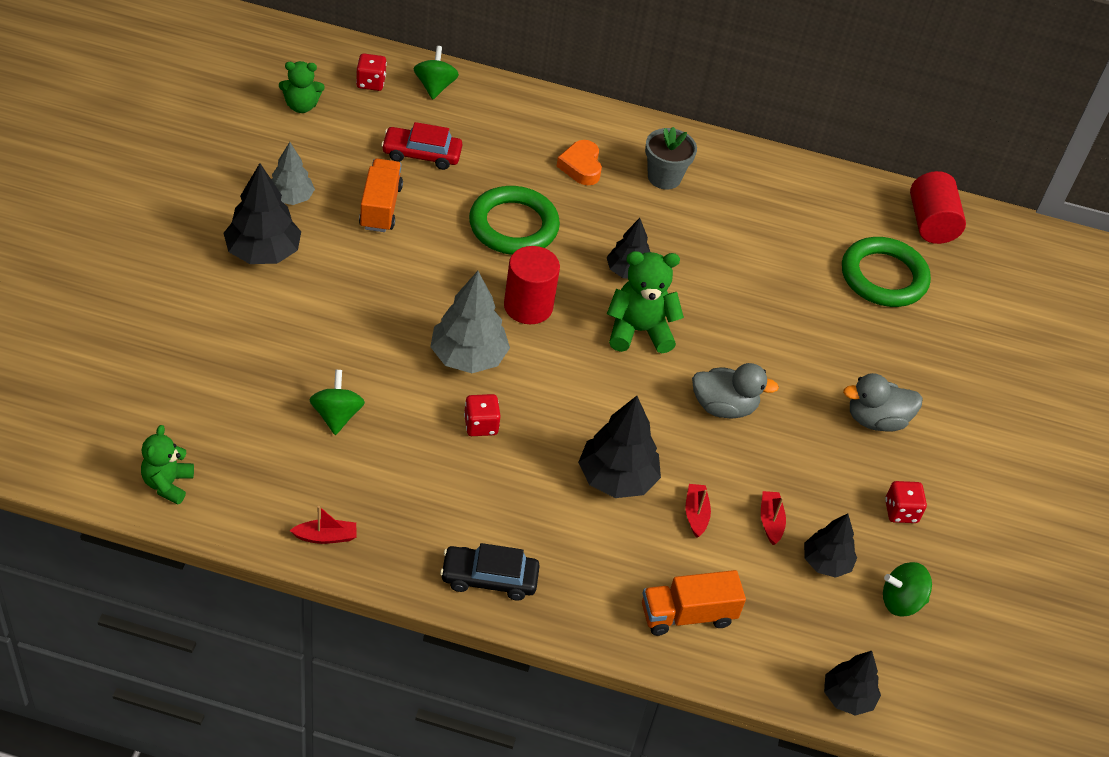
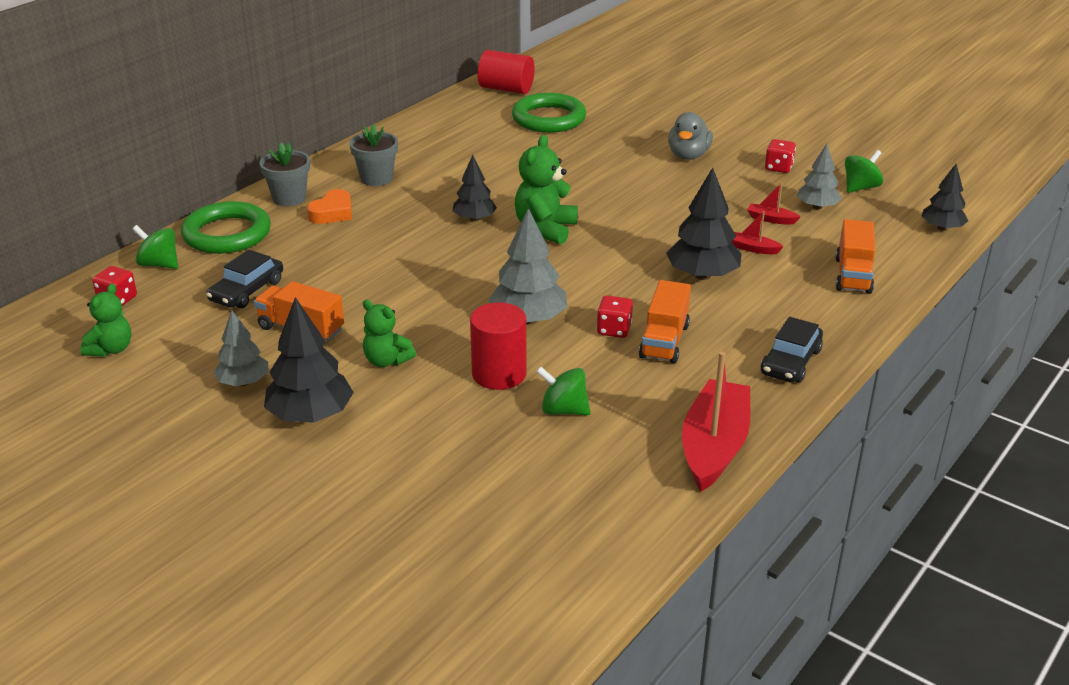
camera: 60 degrees left, 15 degrees down
green teddy bear [141,425,194,504] -> green teddy bear moved to [363,300,416,367]
red boat [289,506,356,544] -> red boat [682,352,750,491], size x2.30
red car [381,122,462,170] -> black car [206,250,283,308]
green ring [469,186,560,255] -> green ring moved to [181,201,271,254]
red cylinder [504,246,560,324] -> red cylinder moved to [470,302,527,390]
orange heart [557,140,602,185] -> orange heart turned 75 degrees counterclockwise [307,189,352,224]
grey duck [692,363,779,419] -> none
black tree [804,513,857,578] -> grey tree [797,144,842,209]
green spinning top [883,562,932,616] -> green spinning top turned 150 degrees counterclockwise [845,150,883,193]
none -> grey flower pot [259,143,310,206]
none -> orange truck [639,280,691,363]

